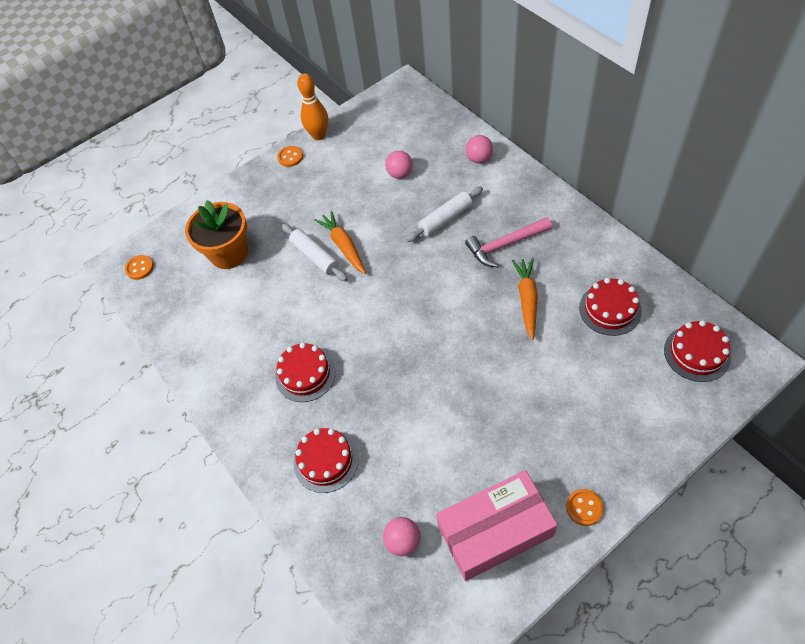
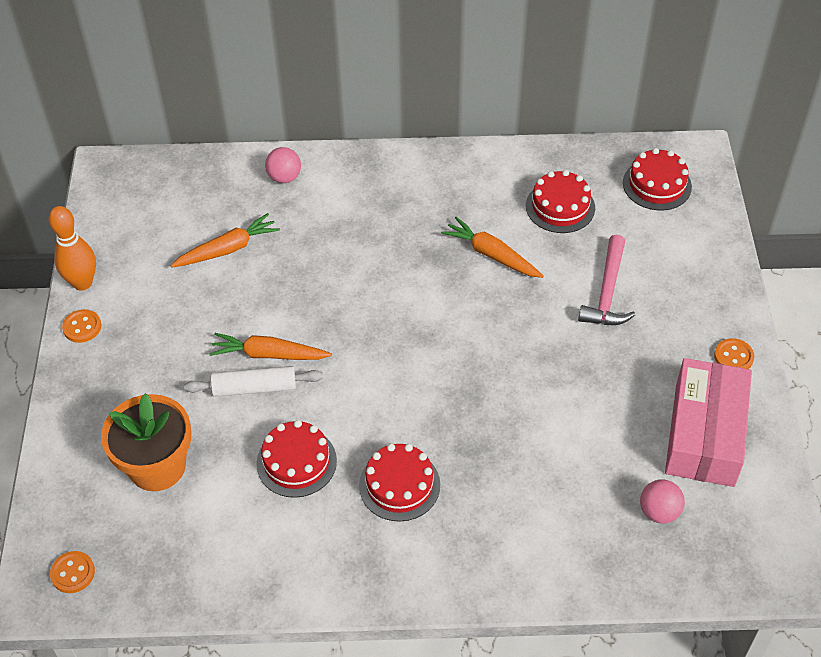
camera: 60 degrees left, 5 degrees down
red cake [294,428,359,493] -> red cake moved to [256,420,337,498]
pink ball [385,151,413,179] -> orange carrot [171,213,280,268]
white rolling pin [406,186,483,242] -> none
pink hammer [465,217,552,267] -> pink hammer moved to [578,235,636,325]

